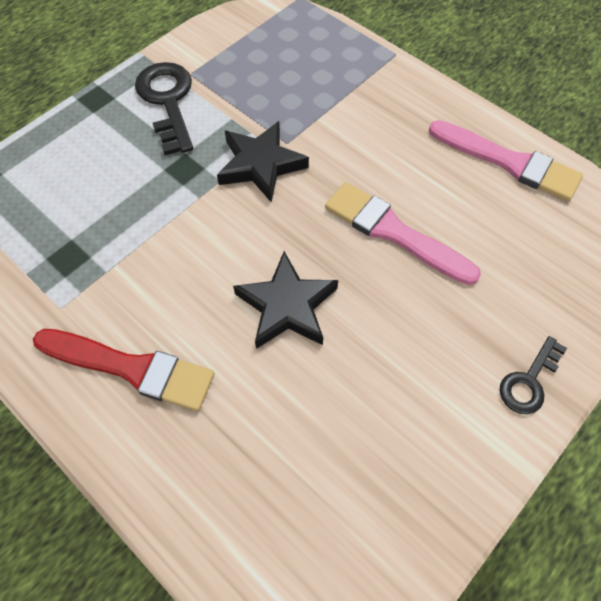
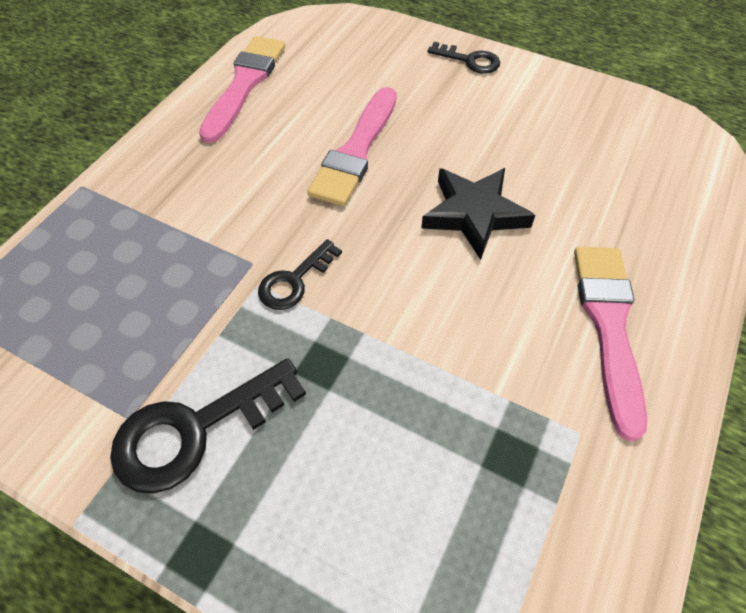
camera: 105 degrees left, 5 degrees down
red brush [33,329,215,411] -> pink brush [574,247,647,441]
black star [217,121,309,202] -> black key [258,239,342,310]

